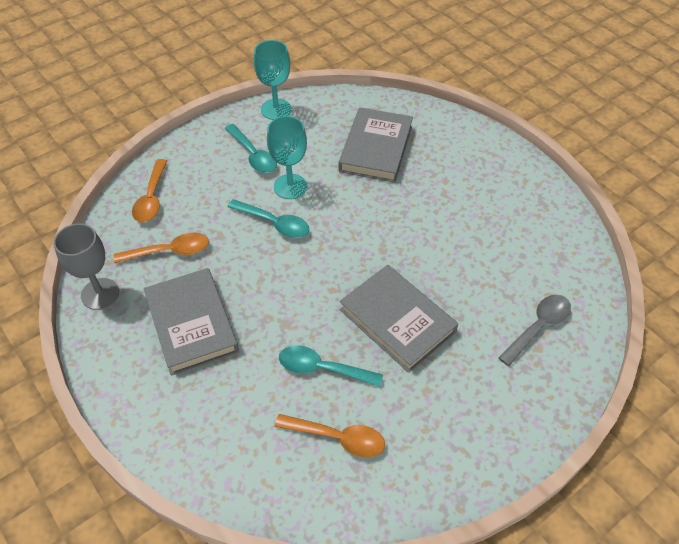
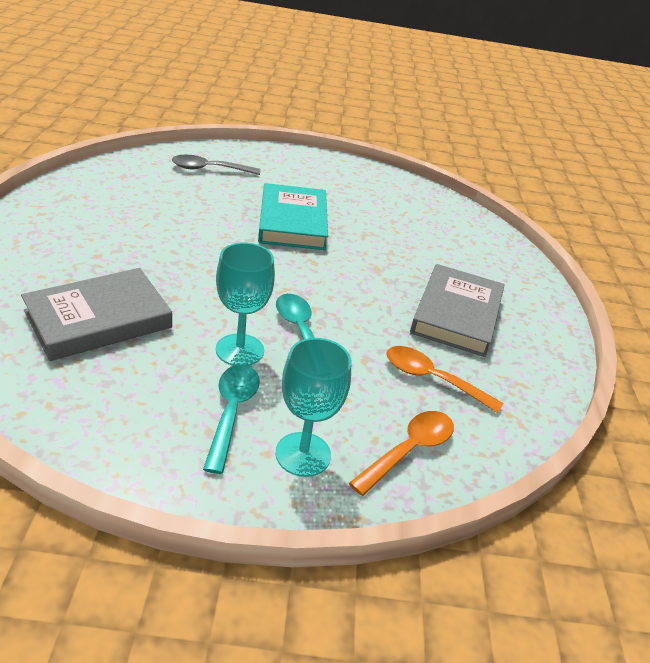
camera: 145 degrees left, 15 degrees down
grey goblet [54,223,119,310] -> none
turquoise goblet [254,40,292,120] -> turquoise goblet moved to [275,338,351,477]
orange spoon [275,414,385,458] -> none
turquoise spoon [279,345,383,387] -> none
grey book [340,265,458,373] -> turquoise book [258,183,328,250]

